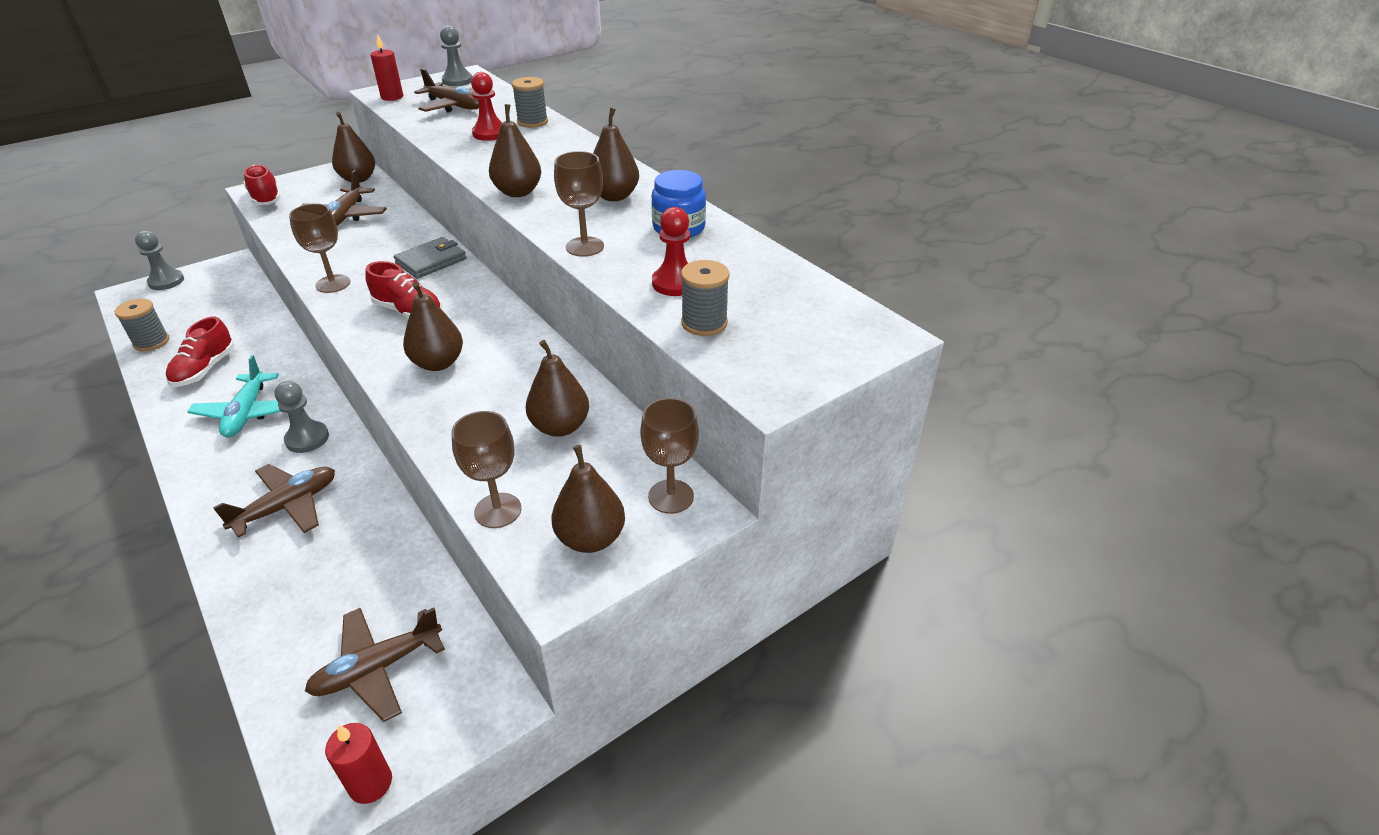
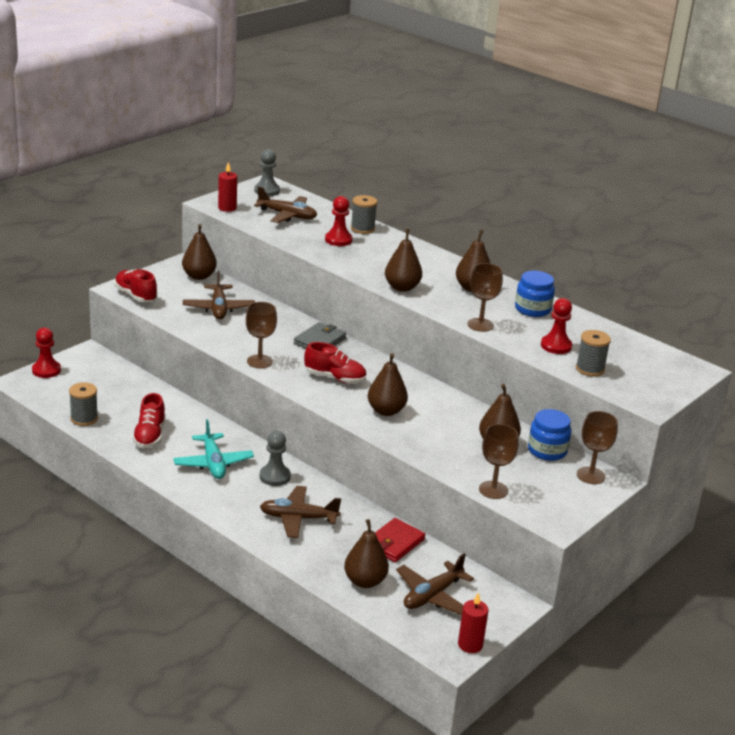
camera: 15 degrees left, 10 degrees down
grey pawn [135,231,184,290] -> red pawn [32,328,61,378]
brown plane [213,464,335,538] -> brown plane turned 120 degrees counterclockwise [260,486,341,538]
brown pear [551,445,625,553] -> brown pear moved to [344,519,389,588]
none -> red wallet [375,518,425,562]
none -> blue jar [528,409,571,461]

